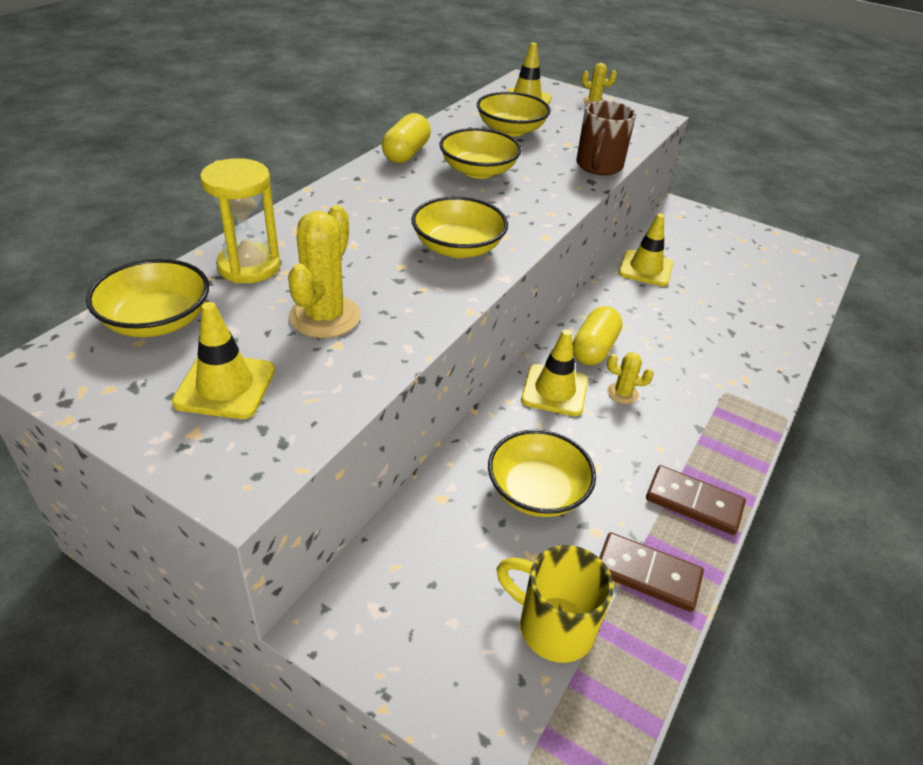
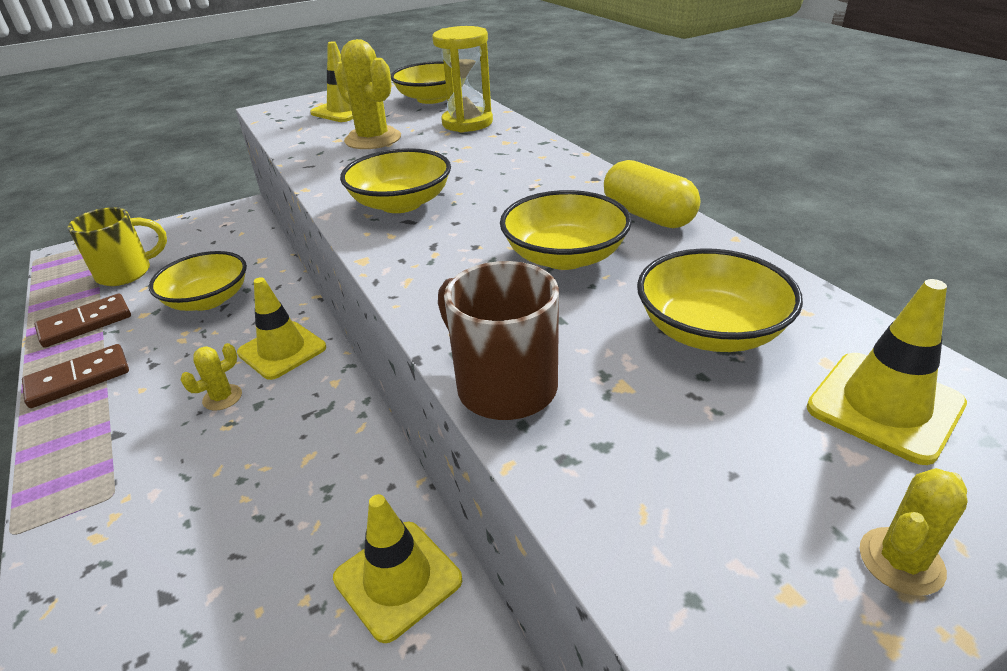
camera: 125 degrees right, 5 degrees down
yellow capsule [572,306,623,365] -> none

